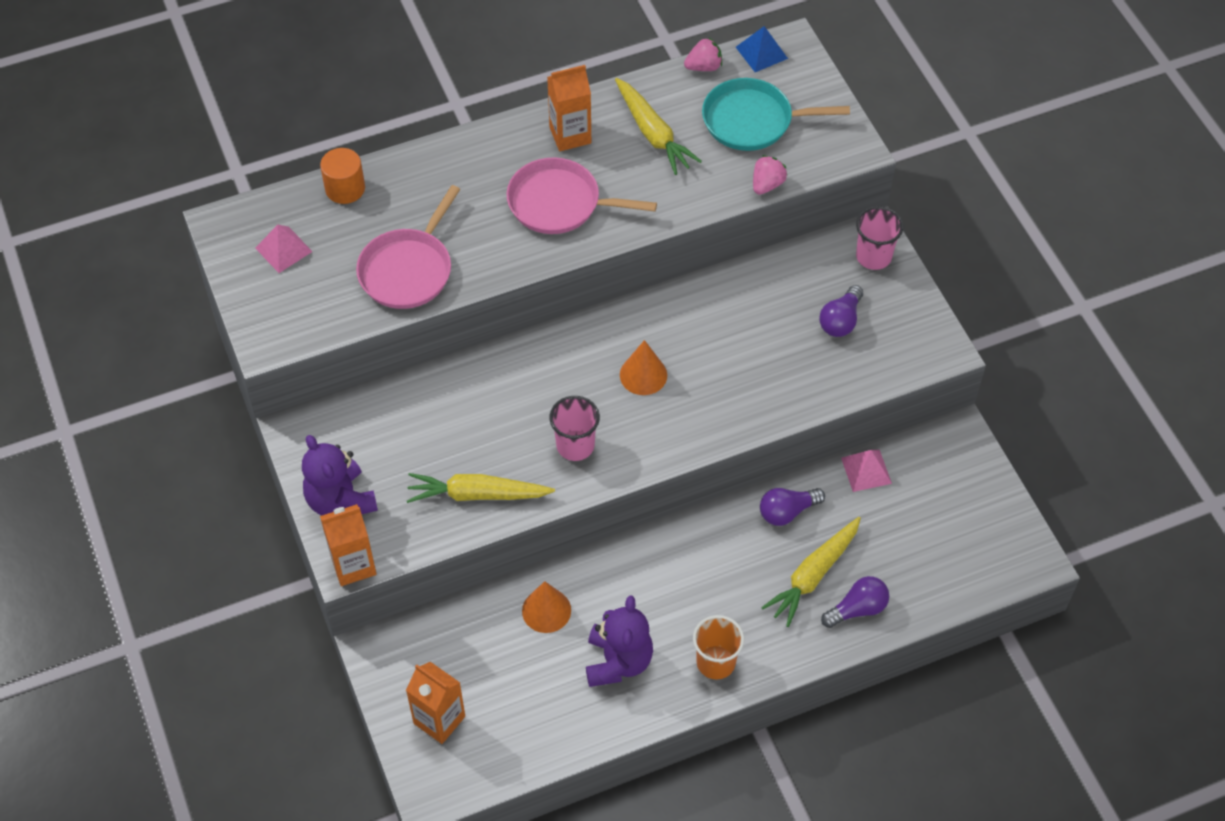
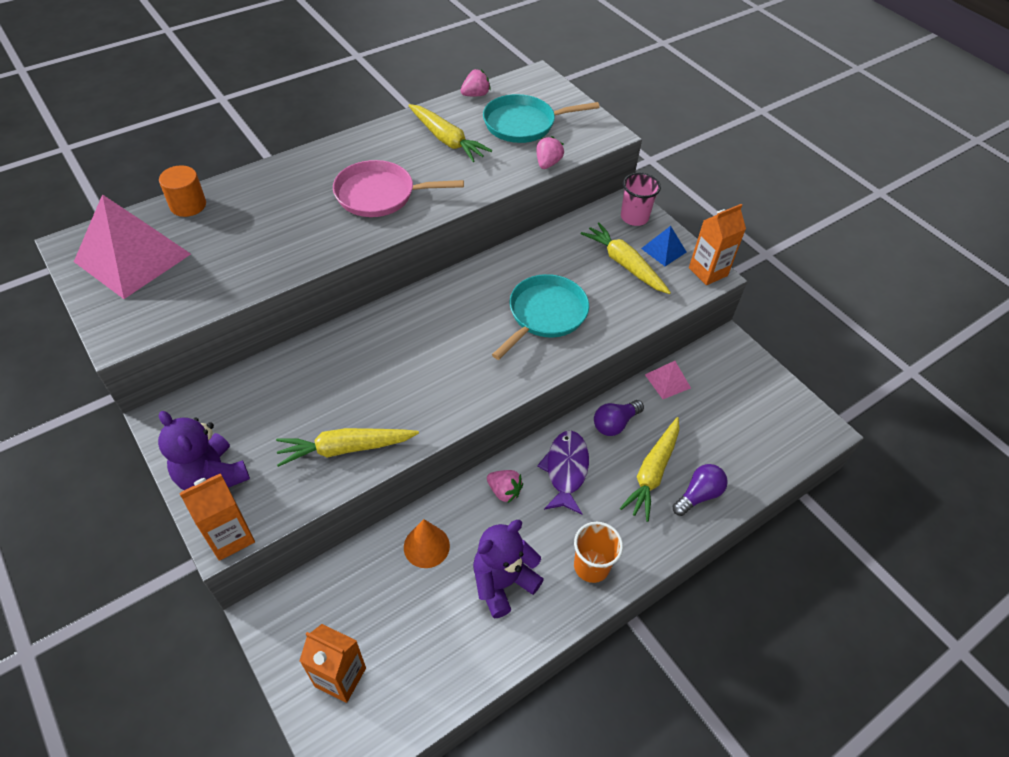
camera: 15 degrees left, 5 degrees down
pink pyramid [255,225,313,273] -> pink pyramid [74,194,191,299], size x2.10
pink pan [356,185,460,309] -> none
orange carton [547,65,591,151] -> orange carton moved to [689,204,746,285]
pink cup [549,396,600,461] -> none
purple teddy bear [586,595,653,687] -> purple teddy bear turned 120 degrees counterclockwise [473,520,544,618]
orange cone [620,340,667,395] -> none
blue pyramid [736,26,788,72] -> blue pyramid moved to [641,226,686,266]
purple light bulb [819,285,863,337] -> yellow carrot [581,223,671,294]
none -> pink strawberry [487,470,523,503]
none -> turquoise pan [492,274,589,360]
none -> purple fish [537,431,589,515]

